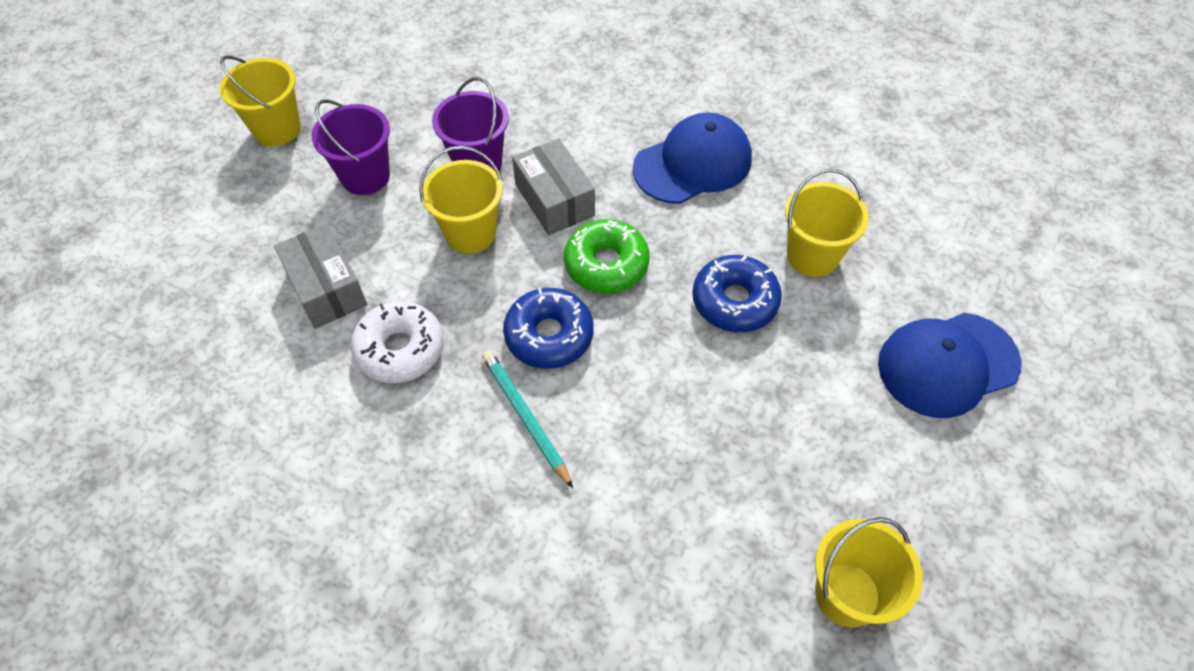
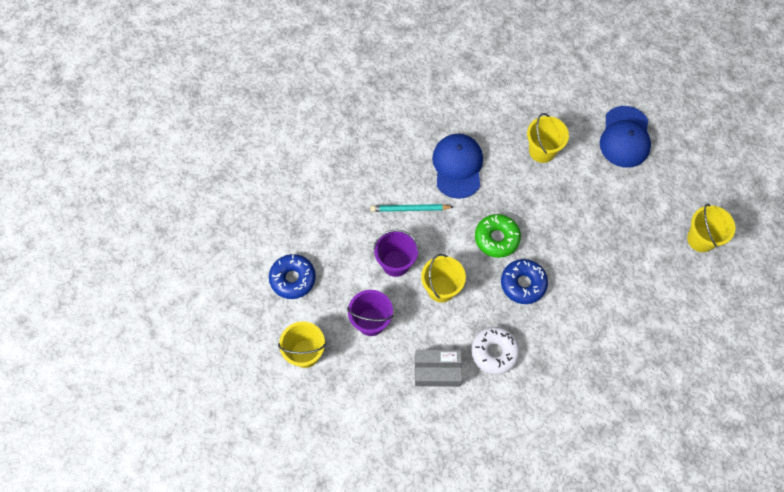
camera: 60 degrees left, 10 degrees up
turquoise pencil [482,350,573,488] -> turquoise pencil moved to [371,204,453,212]
grey box [512,138,595,235] -> none
blue donut [692,255,782,332] -> blue donut moved to [269,254,316,299]

